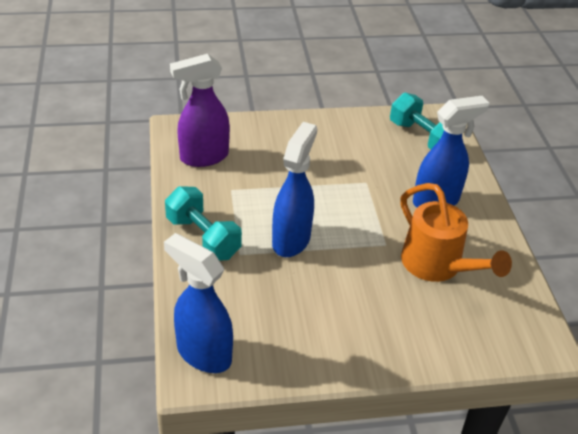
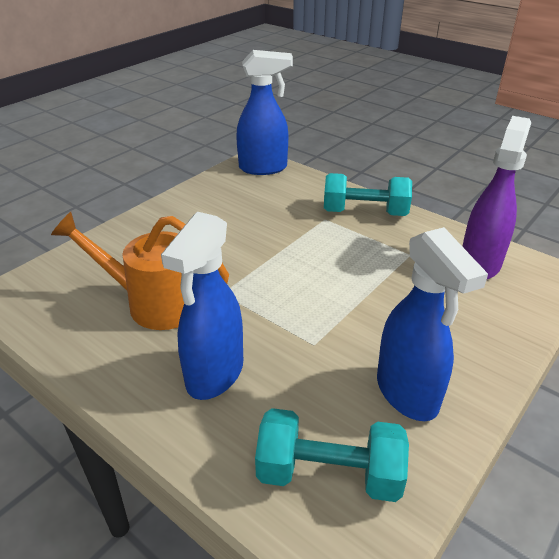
camera: 140 degrees right, 5 degrees down
blue spray bottle [272,122,317,257] -> blue spray bottle moved to [377,227,488,421]

